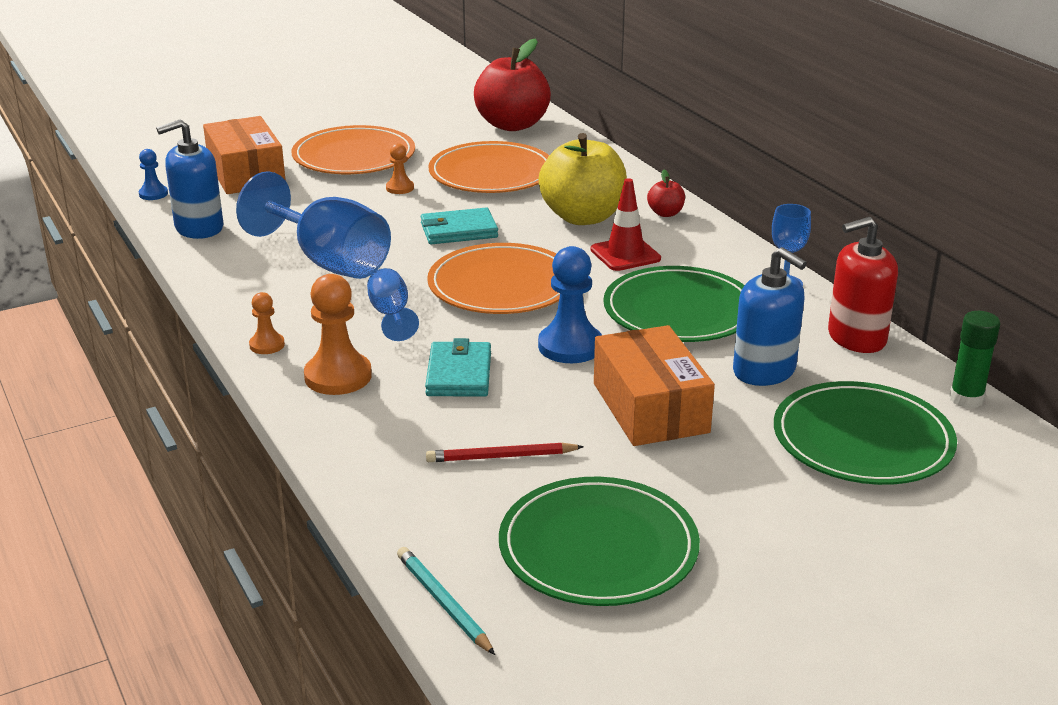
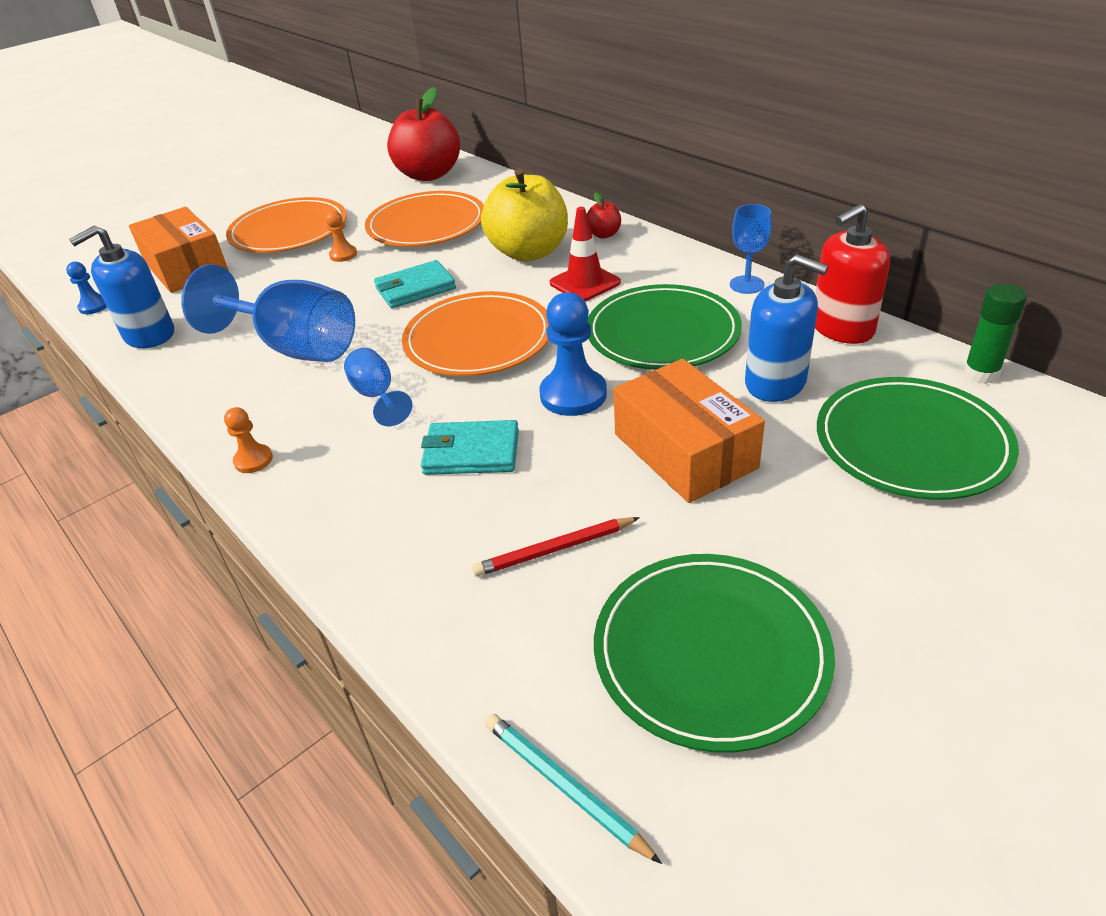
camera: 10 degrees left, 10 degrees up
orange pawn [304,274,372,395] -> none
turquoise wallet [425,338,491,397] -> turquoise wallet turned 75 degrees counterclockwise [421,420,519,475]

